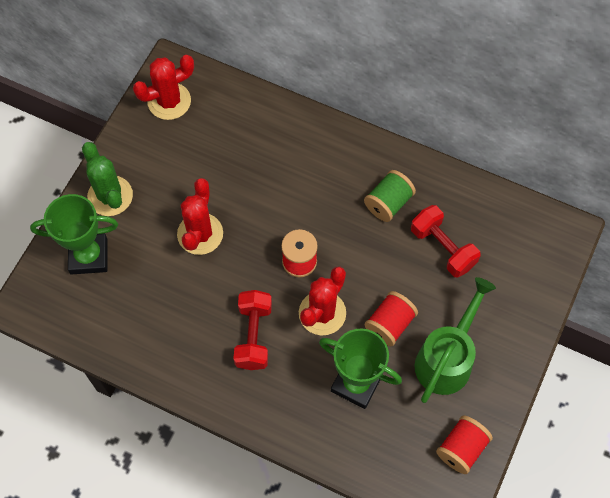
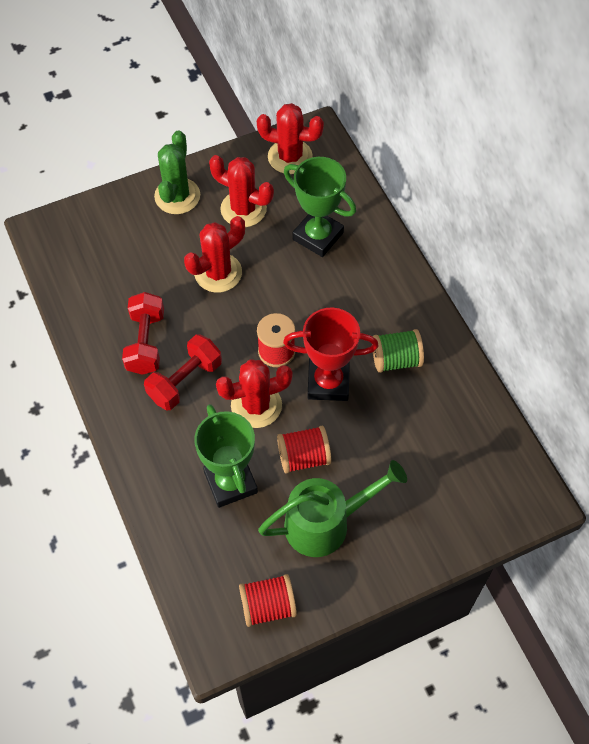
camera: 40 degrees right, 5 degrees down
green trophy [30,194,118,274] -> green trophy moved to [284,157,356,257]
red dumbbell [411,205,481,277] -> red dumbbell moved to [122,292,164,375]
none -> red cactus [209,155,274,227]
none -> red trophy [283,307,378,401]

